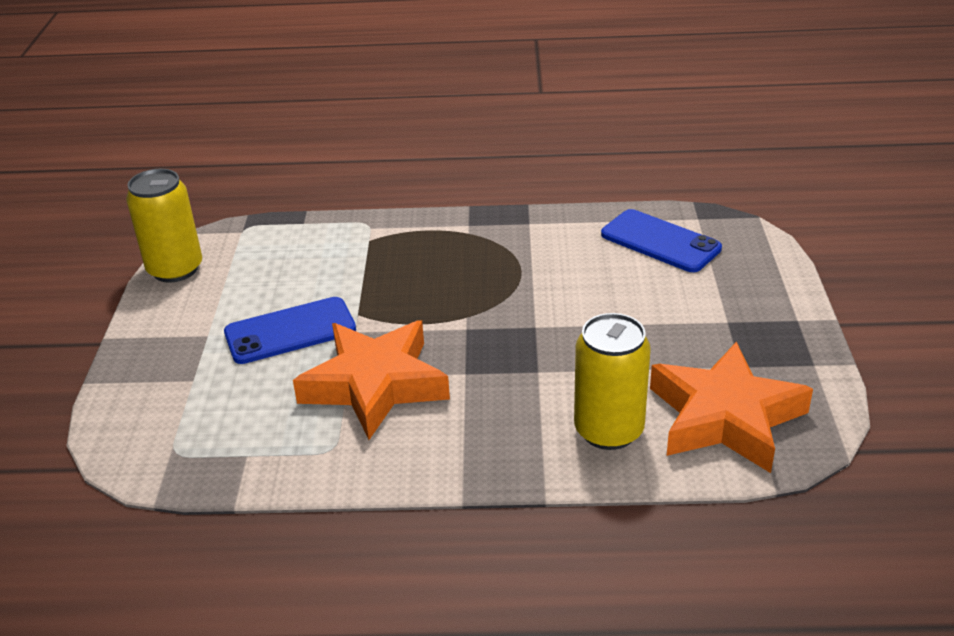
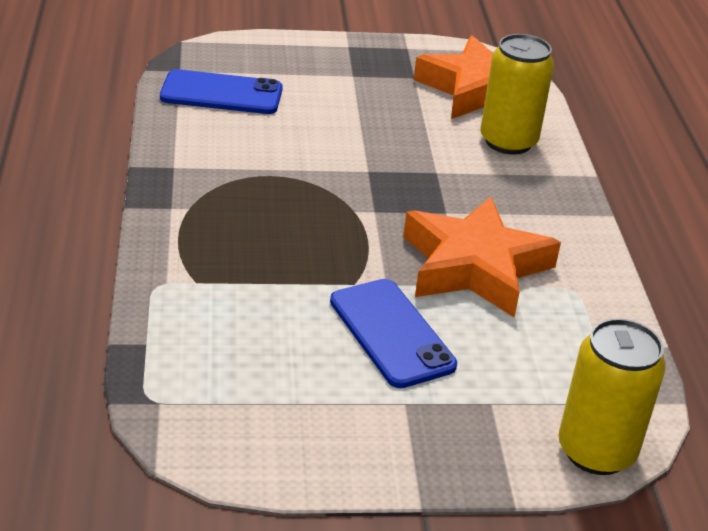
camera: 100 degrees left, 0 degrees up
yellow can [126,169,202,283] -> yellow can moved to [559,318,666,475]
blue phone [601,209,722,272] -> blue phone turned 60 degrees clockwise [160,69,283,114]

